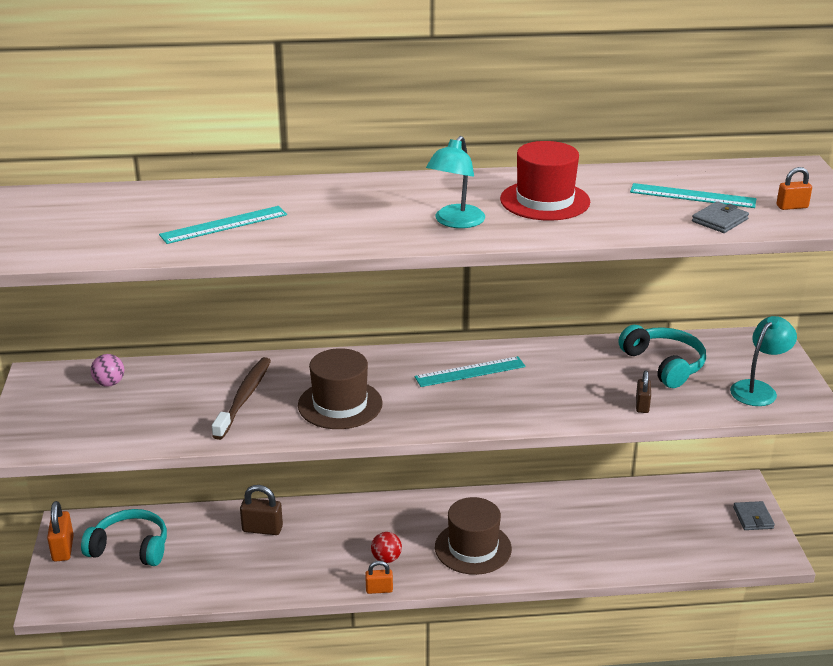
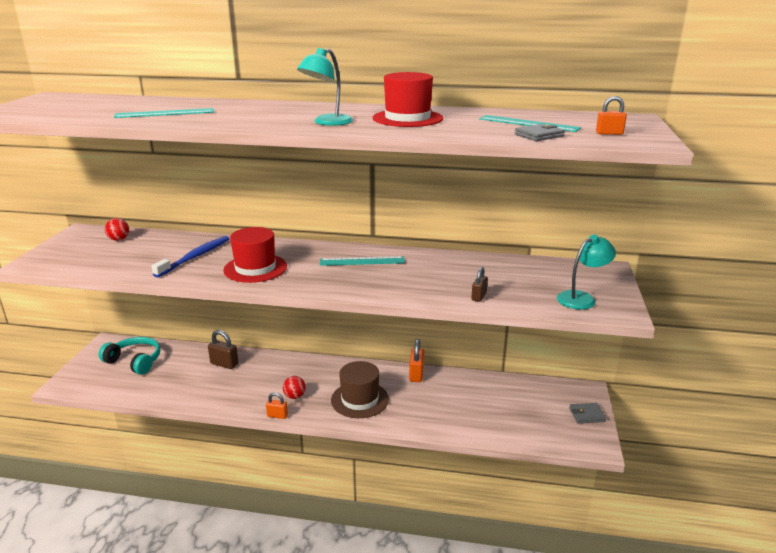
camera: 15 degrees right, 5 degrees down
orange padlock [47,501,74,562] -> orange padlock moved to [409,339,424,382]
pink ball [91,354,124,387] -> red ball [105,218,129,241]
brown toothbrush [212,357,271,440] -> blue toothbrush [151,236,229,277]
brown hat [298,348,383,429] -> red hat [223,227,287,283]
turquoise headphones [618,325,706,388] -> none
grey wallet [733,501,775,530] -> grey wallet turned 75 degrees clockwise [569,403,606,423]

